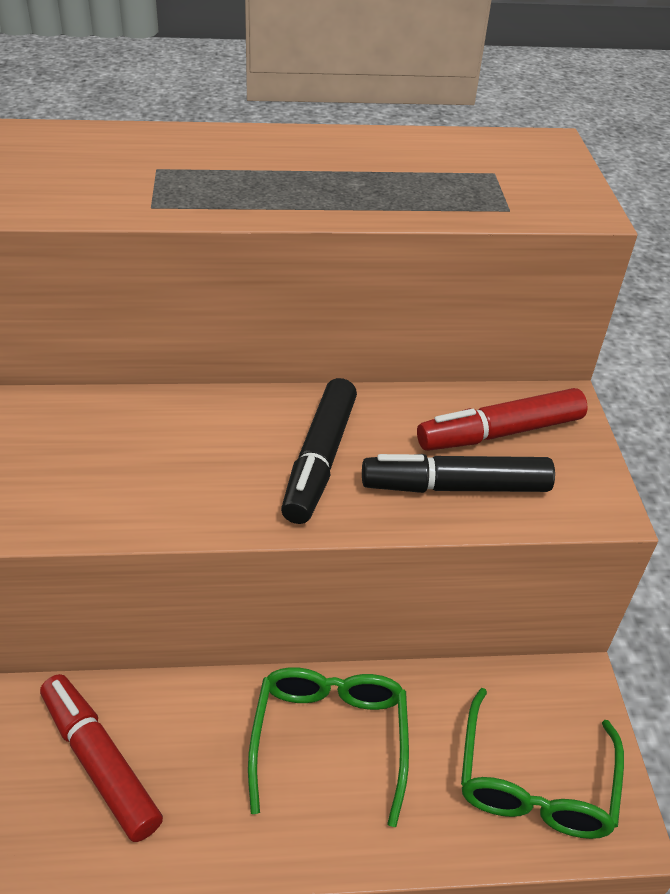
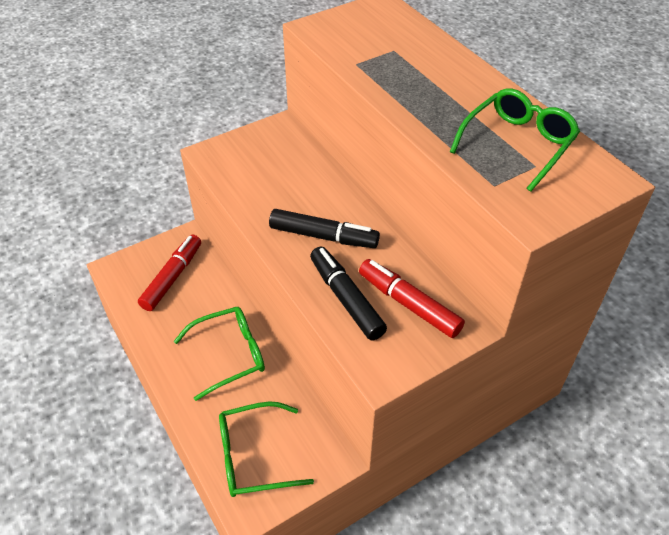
camera: 65 degrees right, 5 degrees up
black marker [281,378,357,524] -> black marker turned 150 degrees counterclockwise [269,209,380,248]
none -> green glasses [450,88,580,192]

